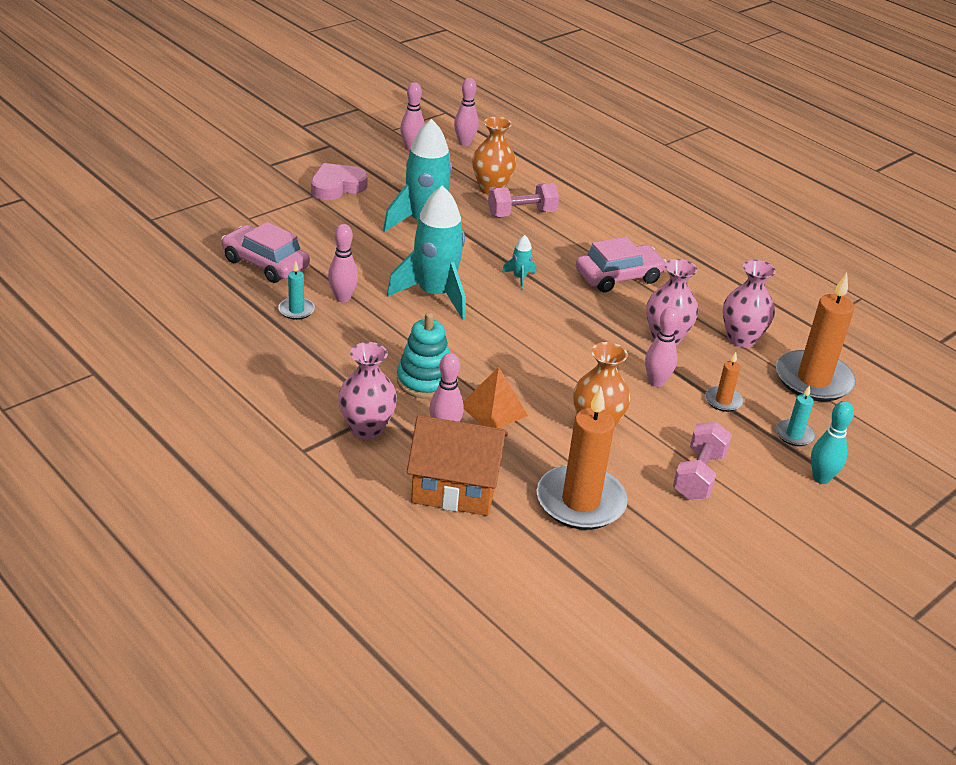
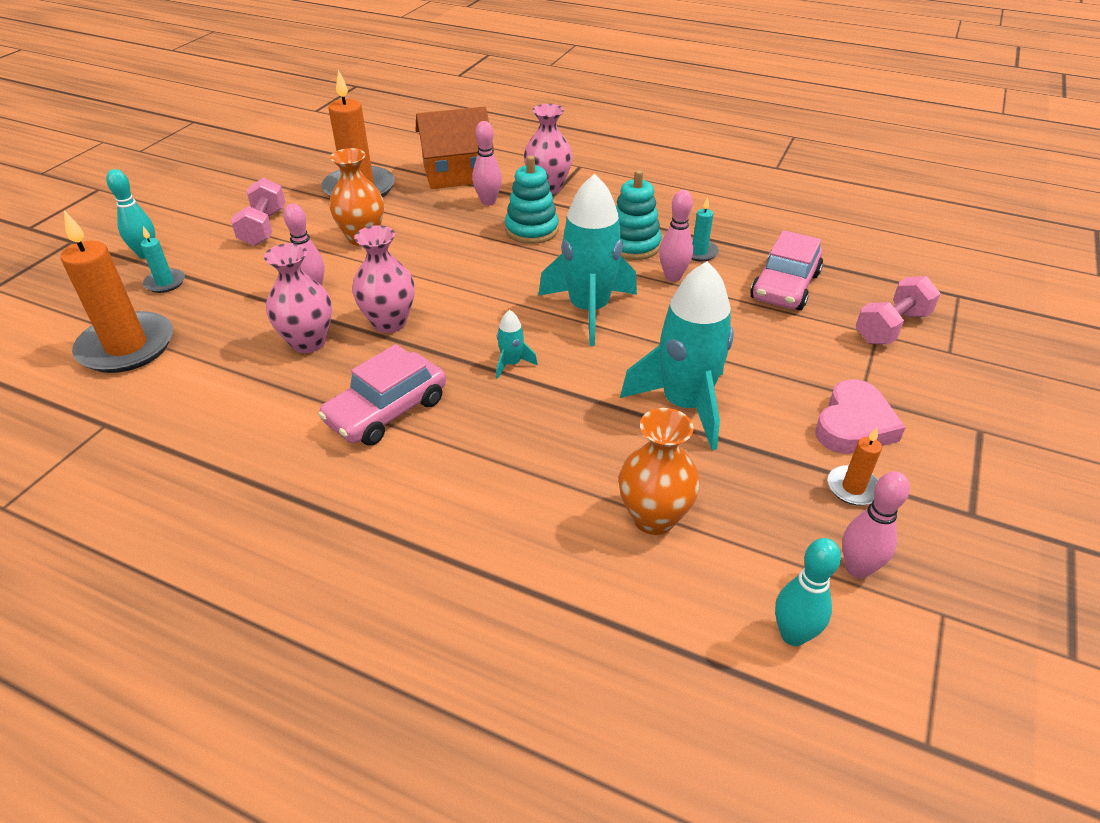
camera: 160 degrees right, 5 degrees up
pink car [221,222,310,283] -> pink car turned 105 degrees clockwise [750,230,823,310]
pink bowling pin [454,78,479,146] -> turquoise bowling pin [775,538,841,646]
orange pyramid [463,367,528,428] -> none
pink dumbbell [488,183,559,217] -> pink dumbbell moved to [856,276,941,344]
orange candle [705,352,743,412] -> orange candle moved to [828,427,882,506]
pink vase [723,260,776,348] -> pink vase moved to [352,225,415,333]
none -> turquoise stacking toy [616,170,662,260]

